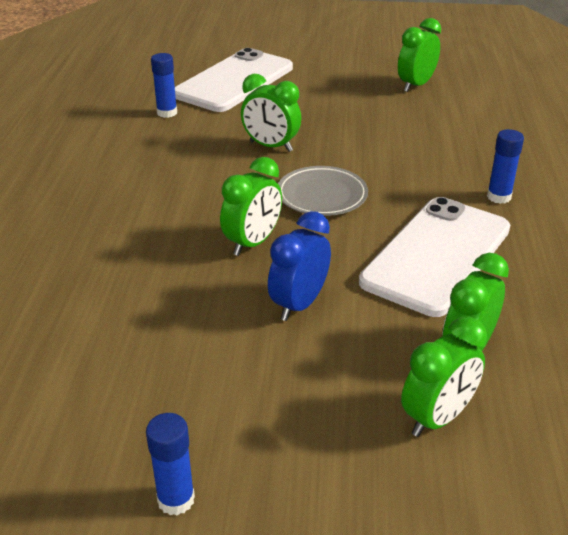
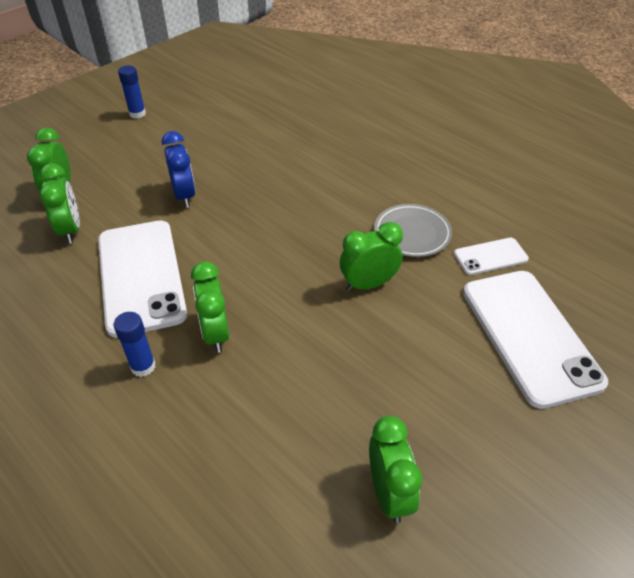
camera: 130 degrees right, 10 degrees up
blue glue stick [151,53,177,118] -> white phone [454,238,529,275]
green clock [220,157,282,256] -> green clock moved to [191,261,229,353]
grey plate [278,166,368,216] -> grey plate moved to [374,204,452,257]

